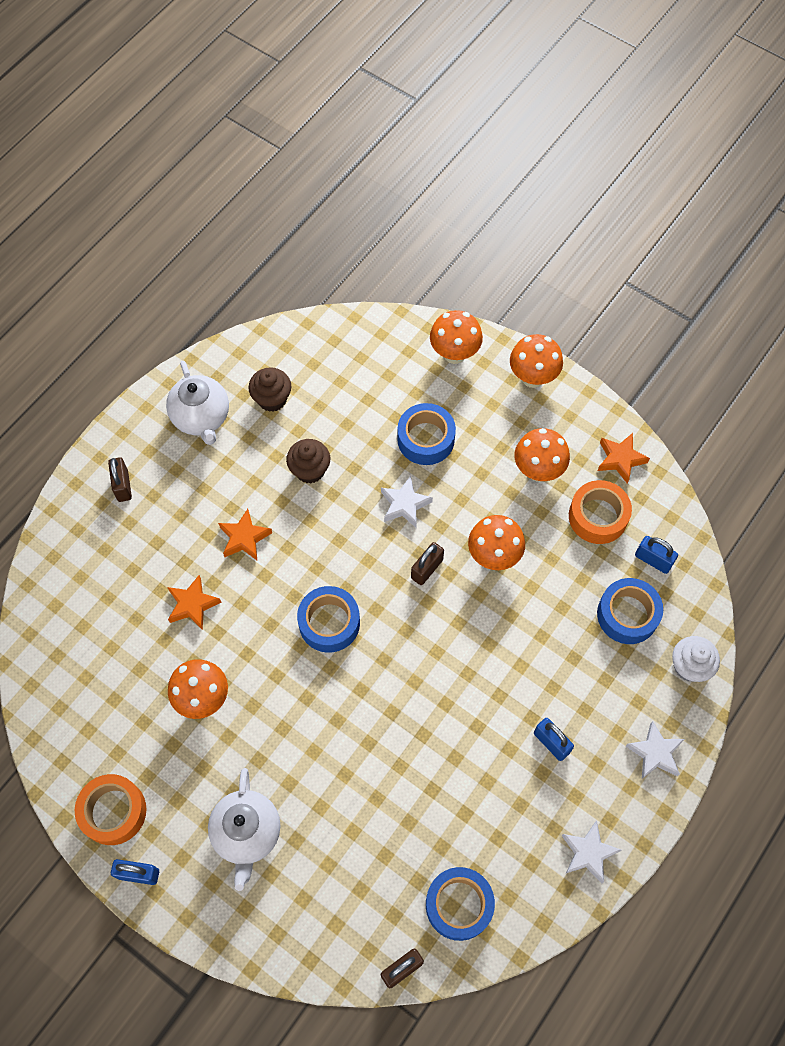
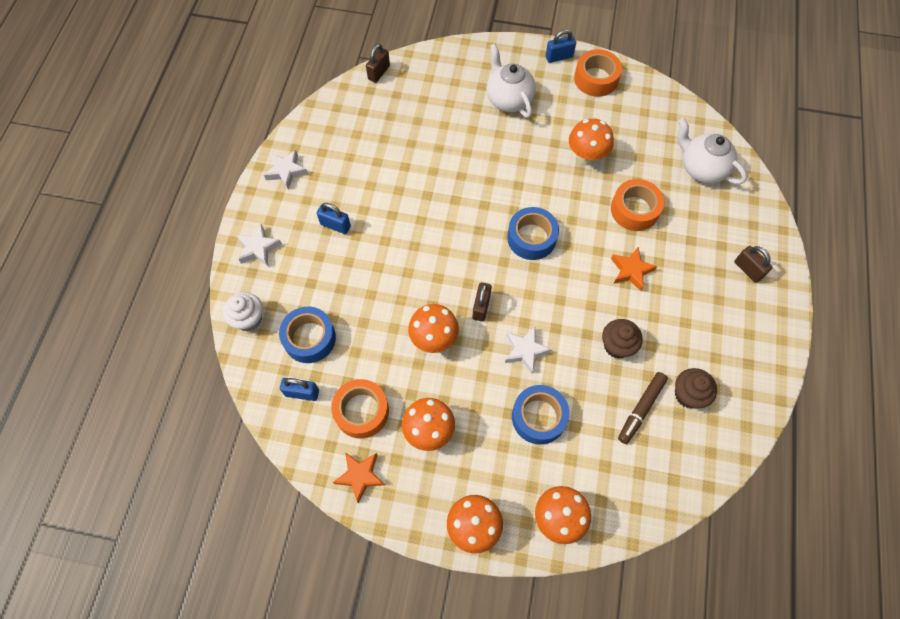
camera: 155 degrees right, 0 degrees up
white teapot [166,361,229,445] -> white teapot moved to [678,118,747,184]
orange star [167,575,222,630] -> orange tape [611,179,664,231]
blue tape [426,867,495,941] -> none
none -> brown marker [618,372,668,444]

